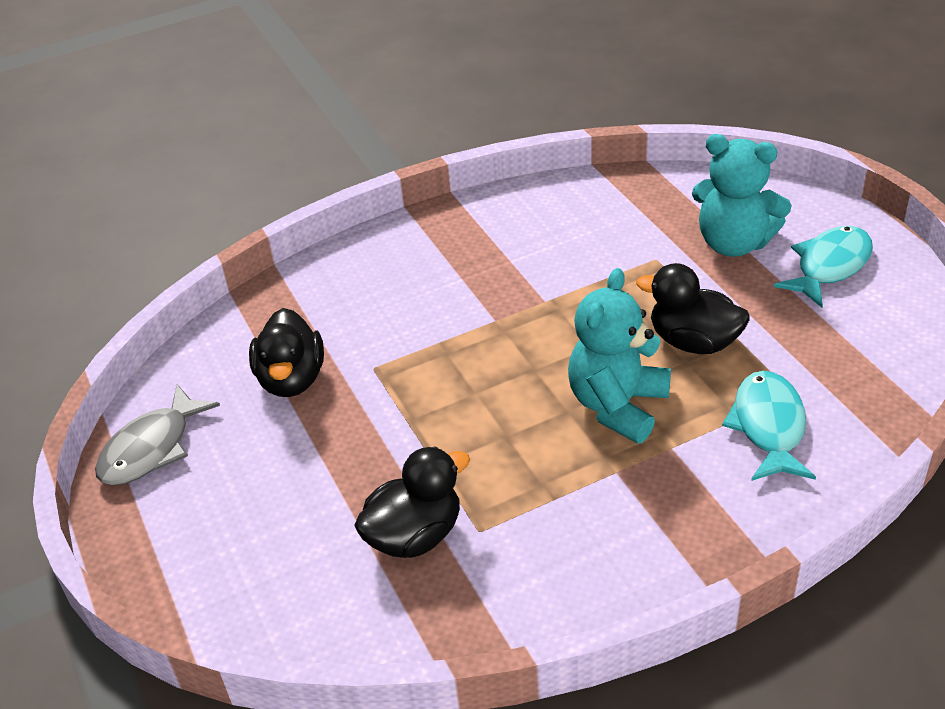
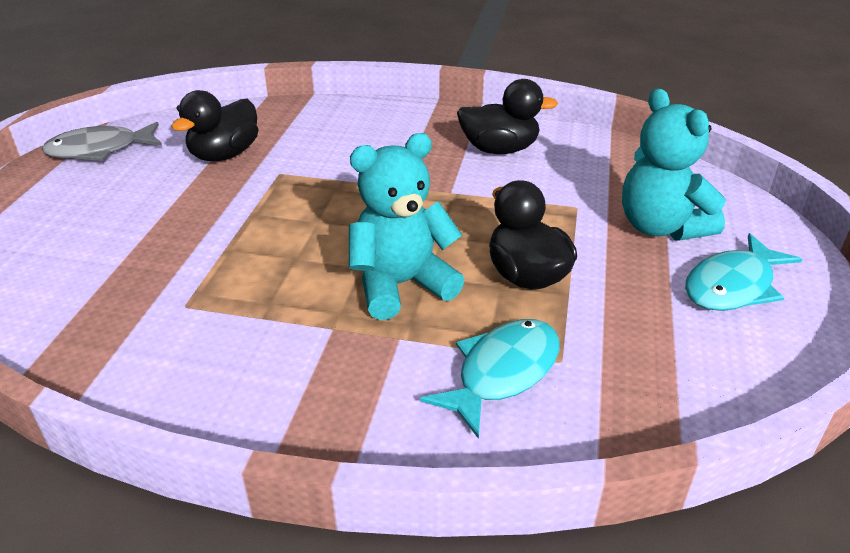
camera: 35 degrees right, 5 degrees down
black duck [354,446,470,558] -> black duck moved to [457,79,558,154]
turquoise fish [773,226,873,307] -> turquoise fish turned 150 degrees clockwise [685,233,803,311]

